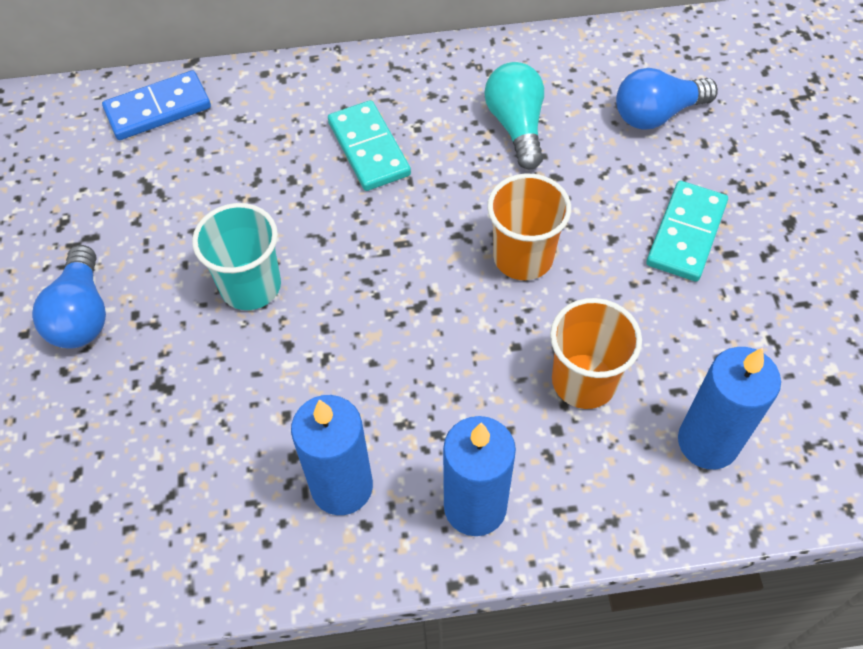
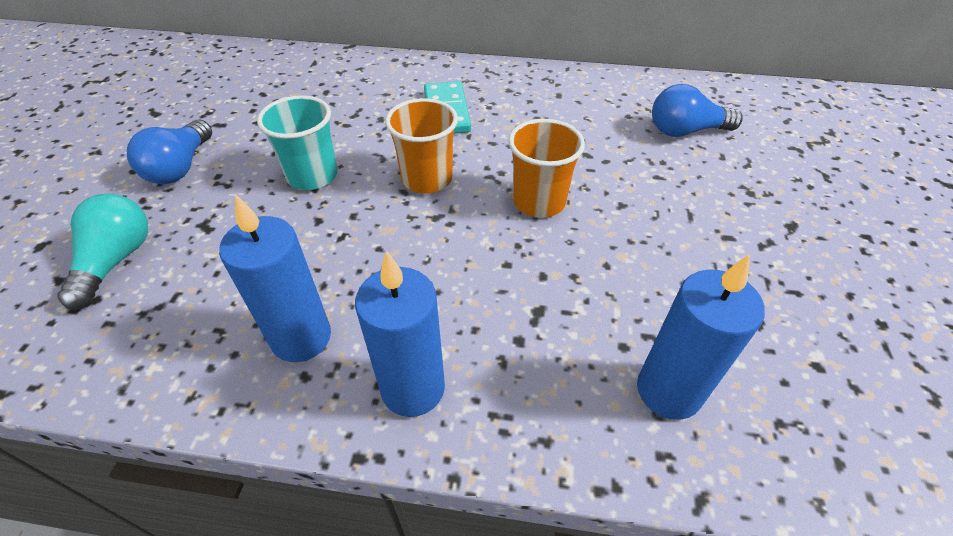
camera: 15 degrees right, 10 degrees down
blue domino [102,70,211,140] -> none
turquoise light bulb [485,62,544,170] -> turquoise light bulb moved to [58,194,148,309]
orange cup [550,298,642,409] -> orange cup moved to [385,98,458,193]
turquoise domino [646,181,728,282] -> none

